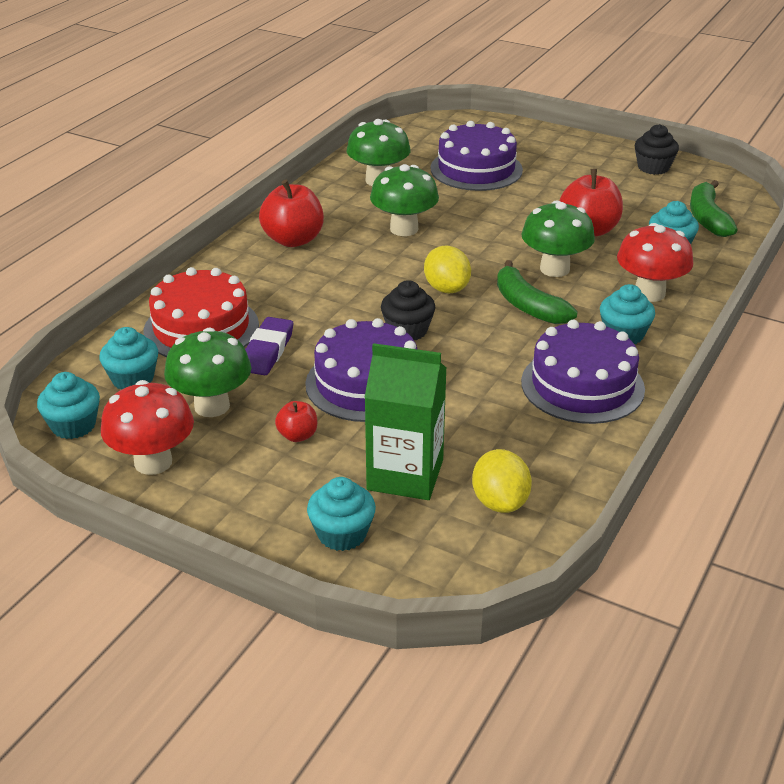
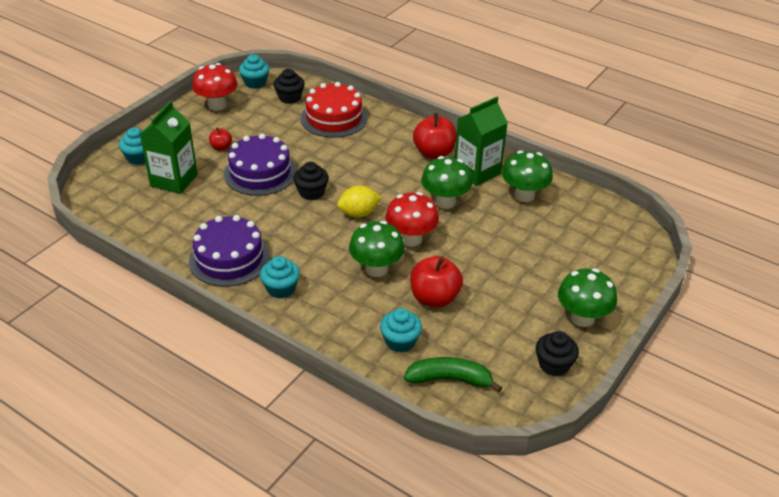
camera: 95 degrees right, 5 degrees up
turquoise cupcake [100,327,158,390] -> black cupcake [274,69,305,104]
green mushroom [164,327,251,417] -> green mushroom moved to [558,268,617,327]
purple eraser [245,317,293,375] -> none
purple cake [430,121,523,191] -> none
yellow lemon [472,449,532,513] -> none
green banana [497,260,578,324] -> none
red mushroom [617,223,693,302] -> red mushroom moved to [385,192,439,247]
none -> green carton [455,97,508,186]

